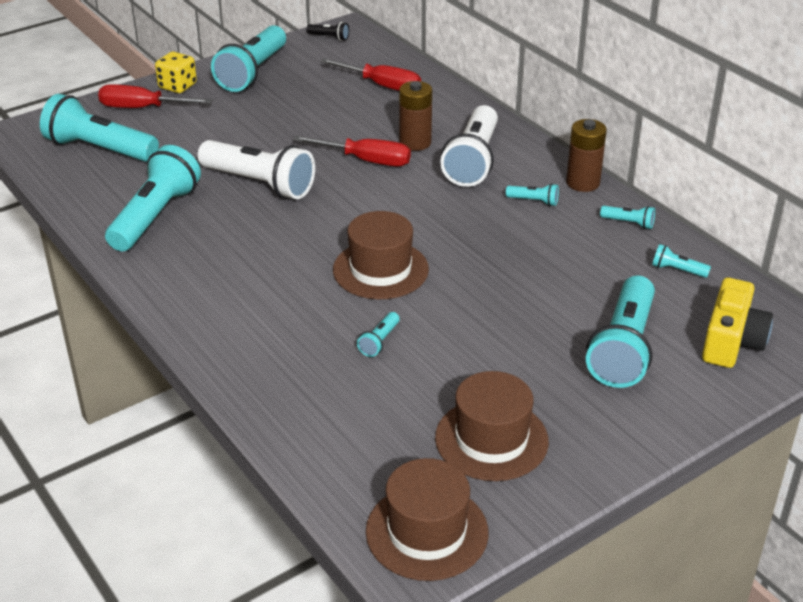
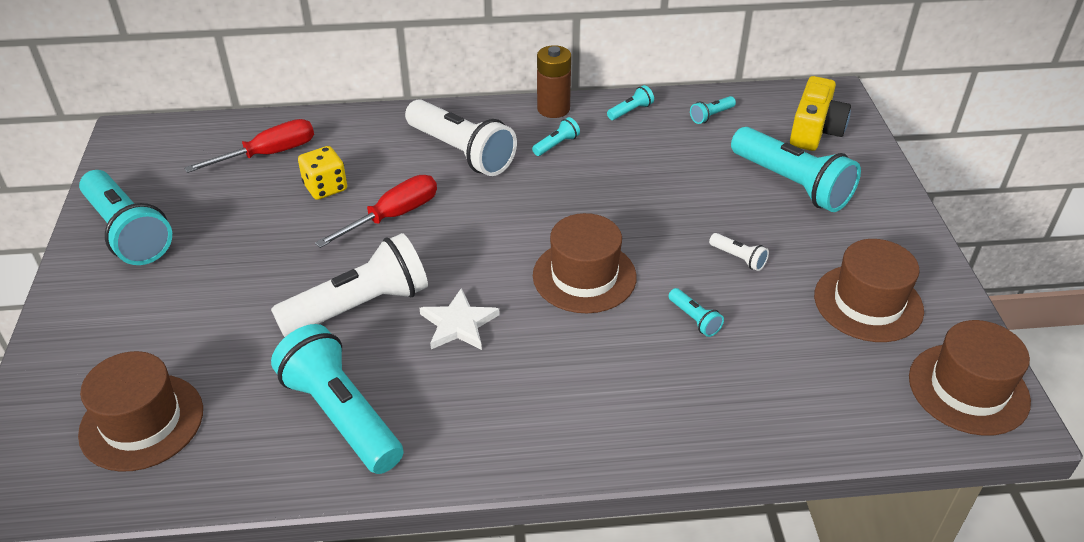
camera: 60 degrees left, 5 degrees up
turquoise flashlight [40,94,159,162] -> brown hat [78,351,203,472]
red screwdriver [98,84,212,108] -> none
yellow dice [155,52,197,93] -> yellow dice moved to [298,146,347,200]
black flashlight [307,22,349,41] -> none
brown battery [399,81,432,151] -> none
yellow camera [702,278,773,368] -> yellow camera turned 60 degrees clockwise [790,76,851,151]
none -> white star [419,288,500,350]
none -> white flashlight [709,233,769,271]

